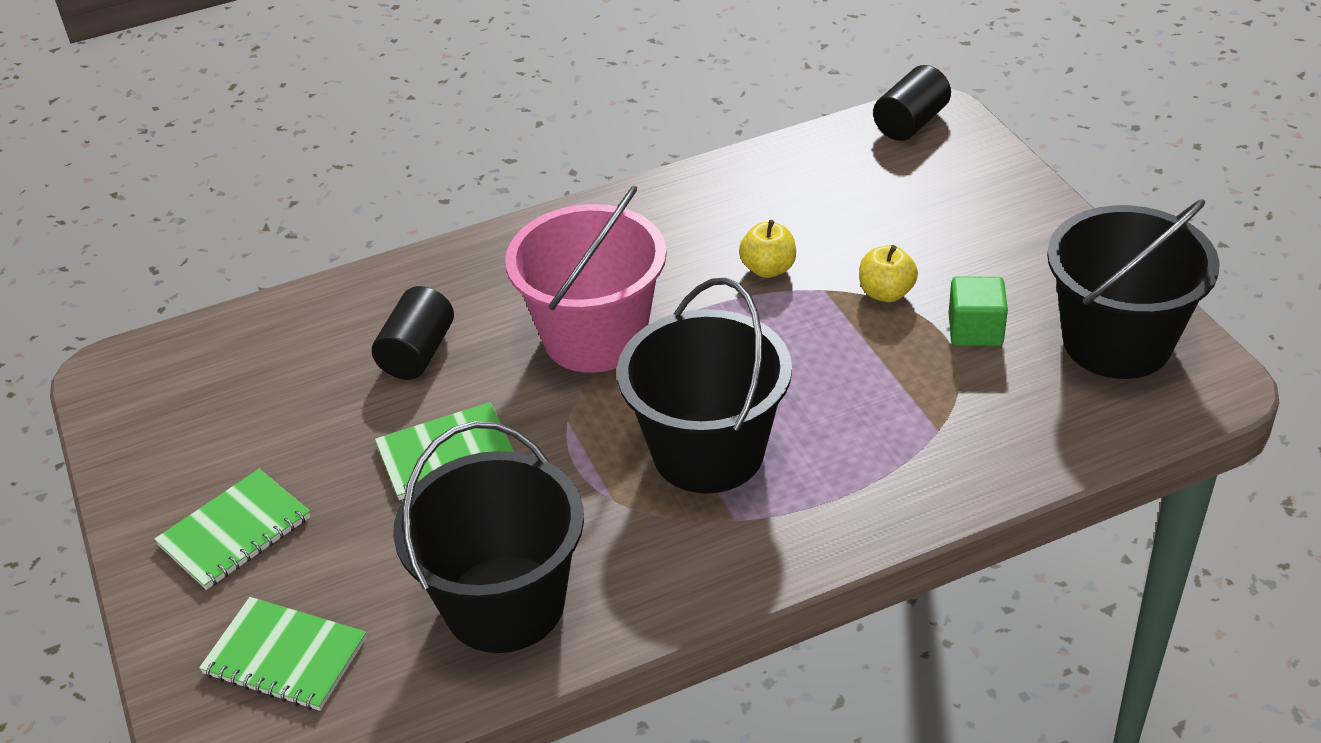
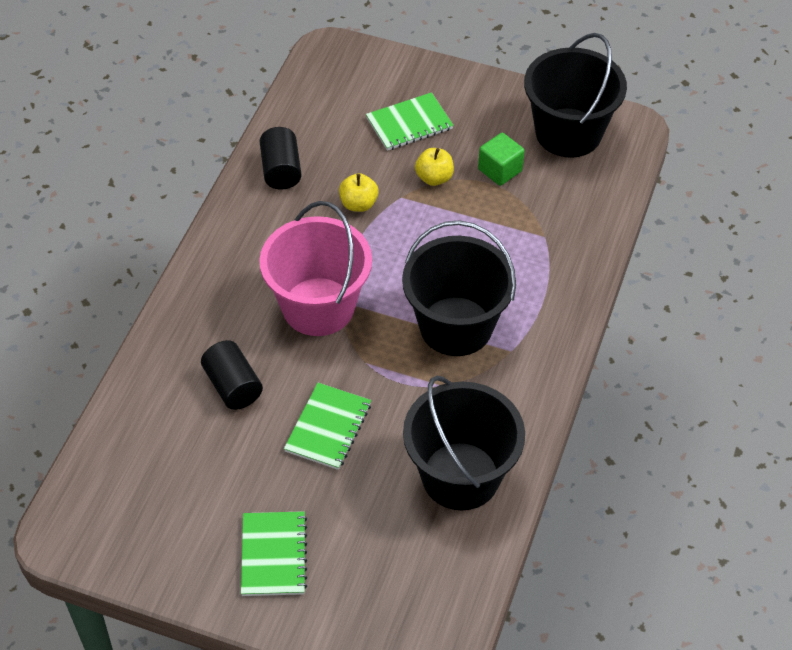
camera: 50 degrees left, 10 degrees up
green notebook [199,597,367,711] -> green notebook moved to [366,92,454,151]
black cylinder [873,65,951,141] -> black cylinder moved to [260,127,302,190]

